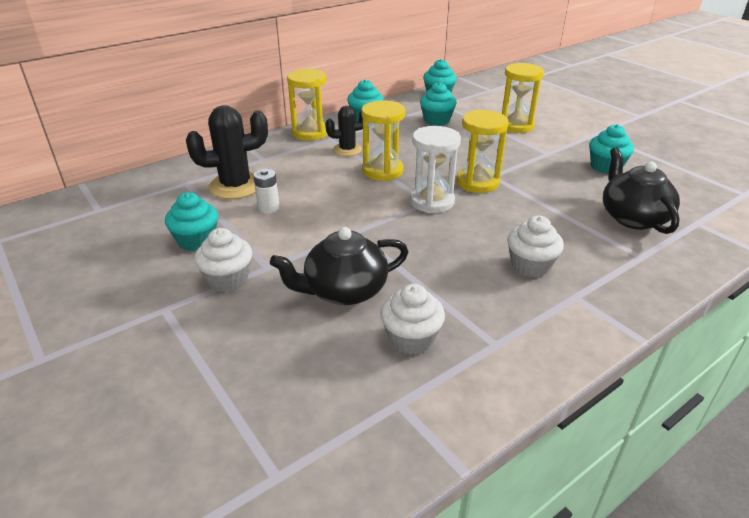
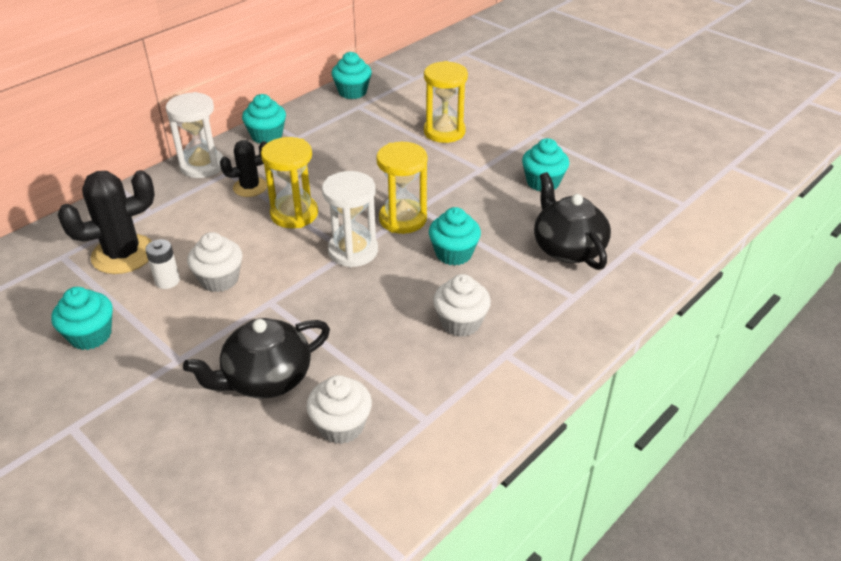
camera: 10 degrees left, 5 degrees up
white cupcake [194,228,252,292] -> white cupcake moved to [187,232,242,292]
yellow hourglass [287,69,328,141] -> white hourglass [166,92,223,178]
turquoise cupcake [420,82,457,126] -> turquoise cupcake moved to [429,207,481,266]

